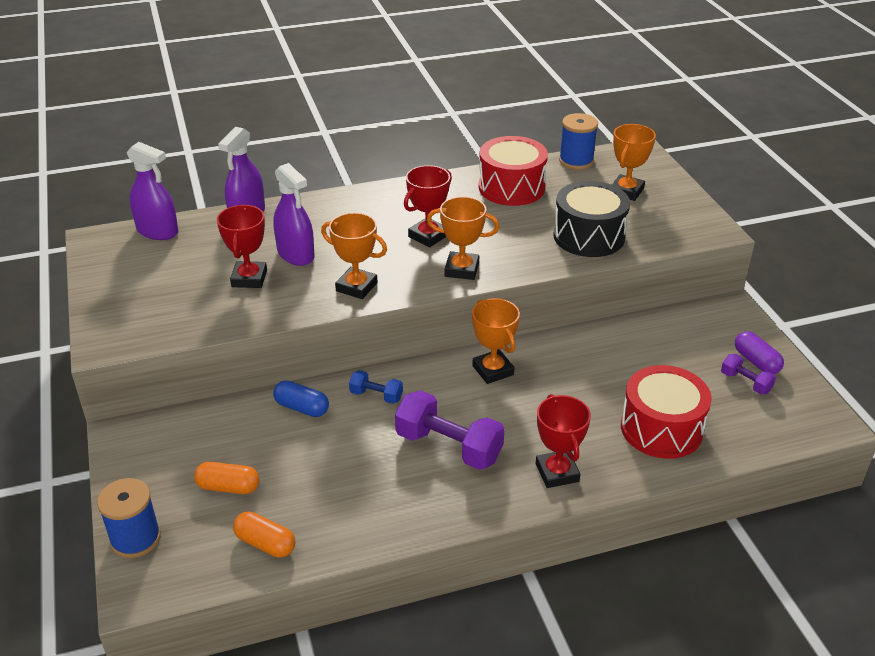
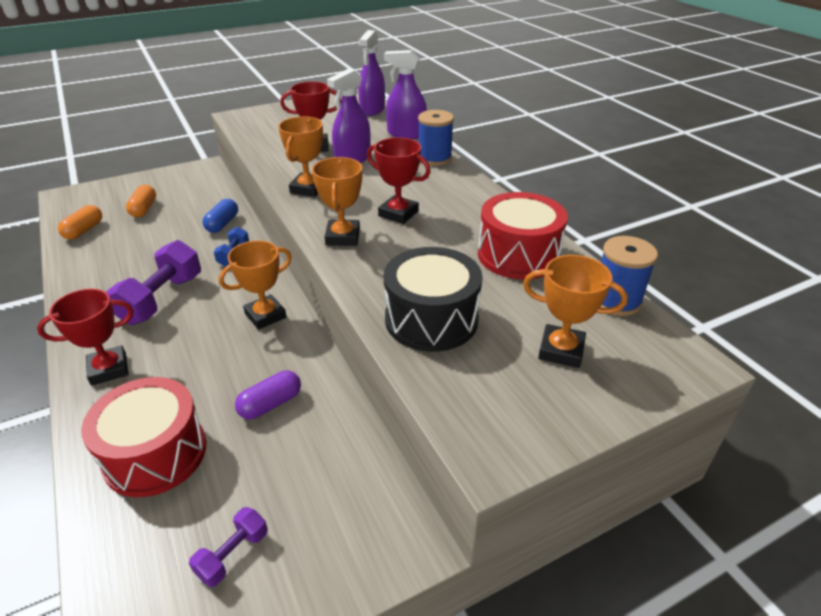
camera: 80 degrees right, 0 degrees up
blue spool [97,478,161,558] -> blue spool moved to [418,110,454,166]
purple capsule [735,331,784,374] -> purple capsule moved to [235,370,301,419]

